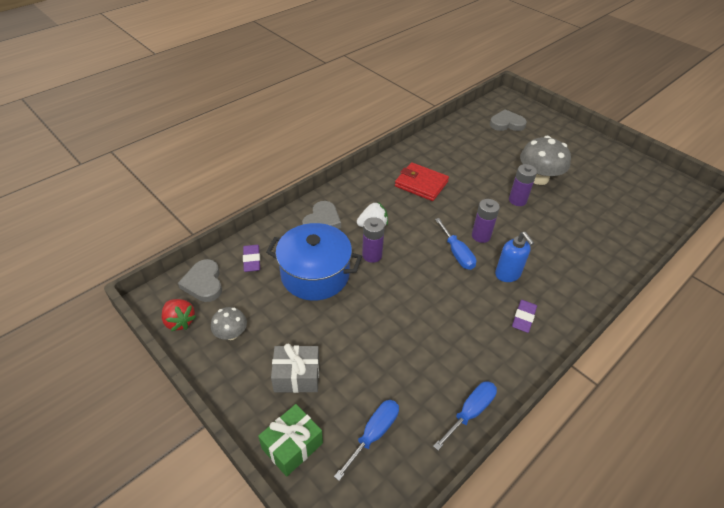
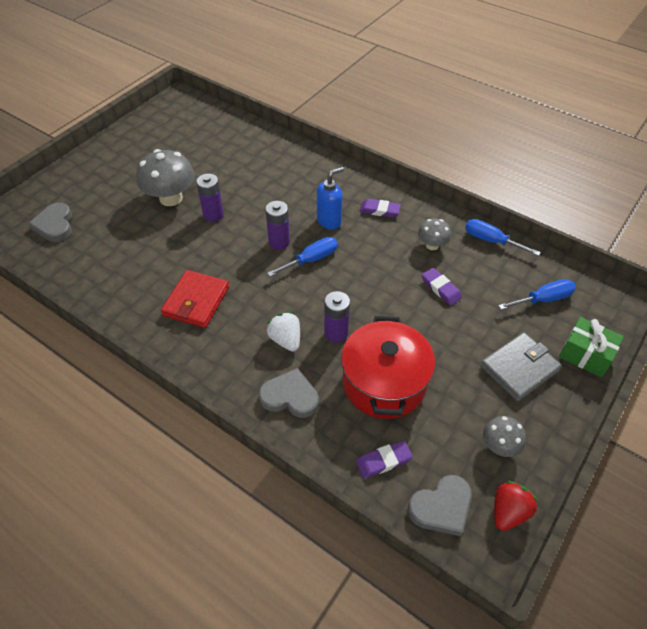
camera: 100 degrees left, 5 degrees up
blue pot [266,223,362,301] -> red pot [341,316,435,419]
grey gift [271,344,319,393] -> grey wallet [480,332,562,401]
blue screwdriver [334,400,399,481] -> blue screwdriver turned 135 degrees clockwise [498,279,576,310]
none -> grey mushroom [418,218,451,250]
none -> purple eraser [422,268,462,305]

